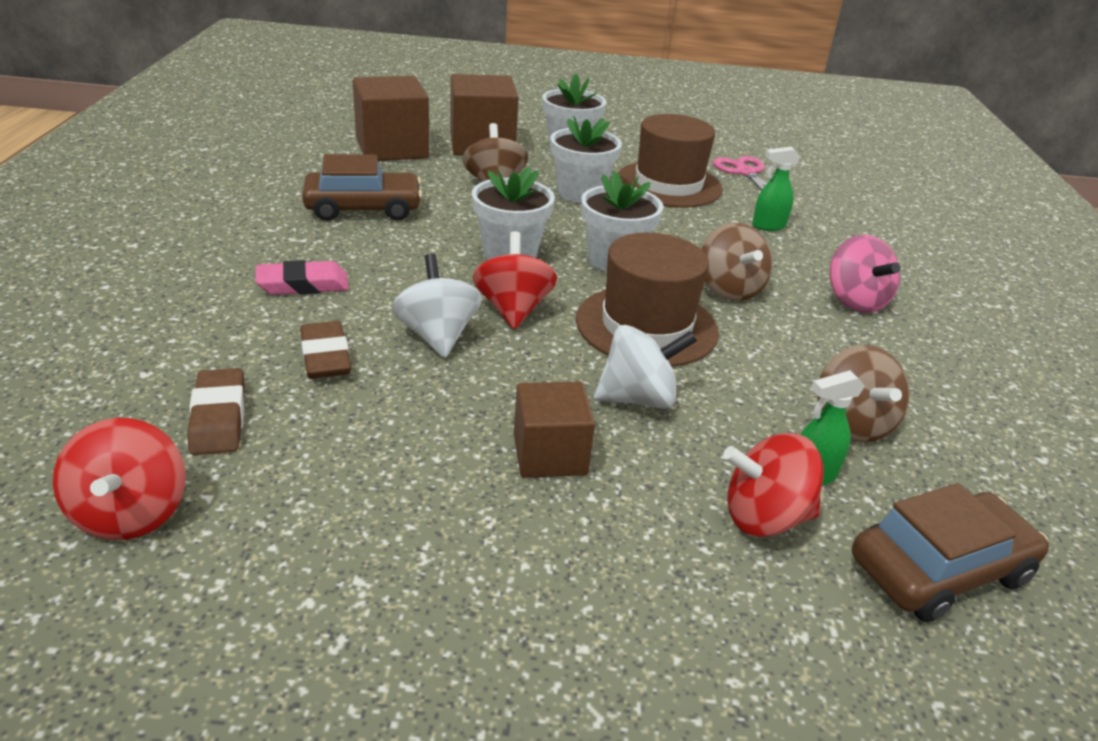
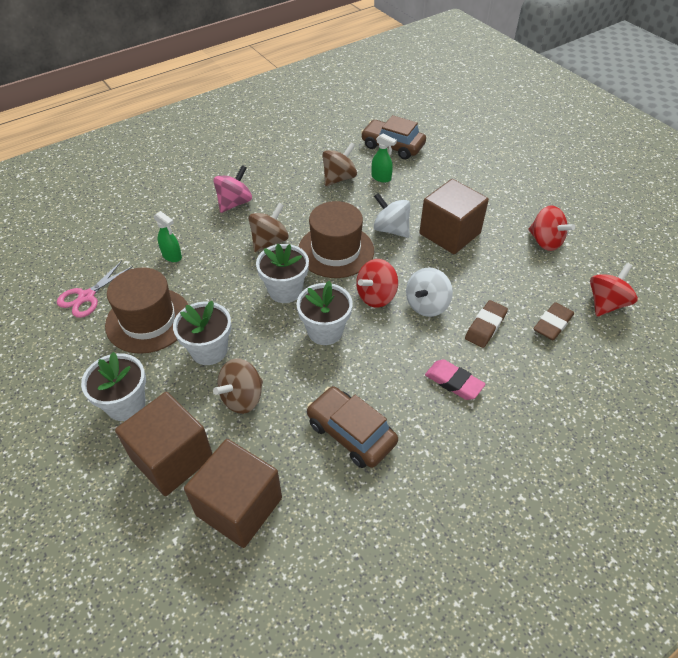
camera: 125 degrees left, 15 degrees up
brown cube [514,382,595,478] -> brown cube [419,179,489,254], size x1.60
red spinning top [723,433,824,537] -> red spinning top moved to [528,205,575,251]

